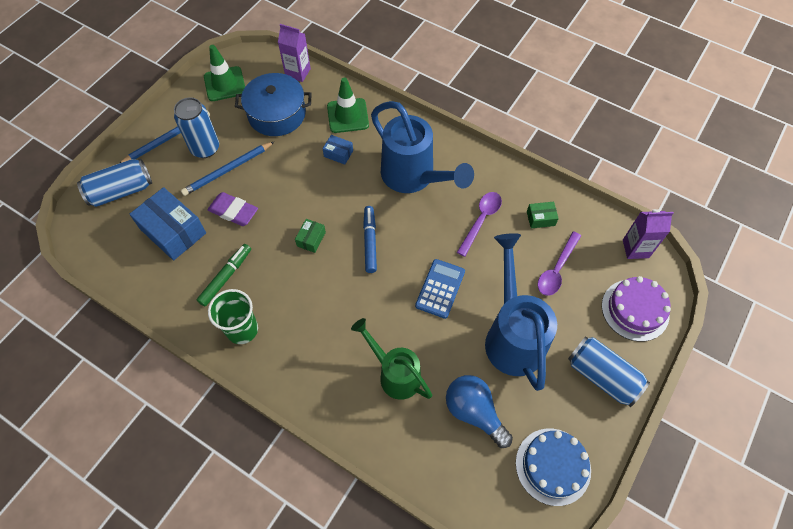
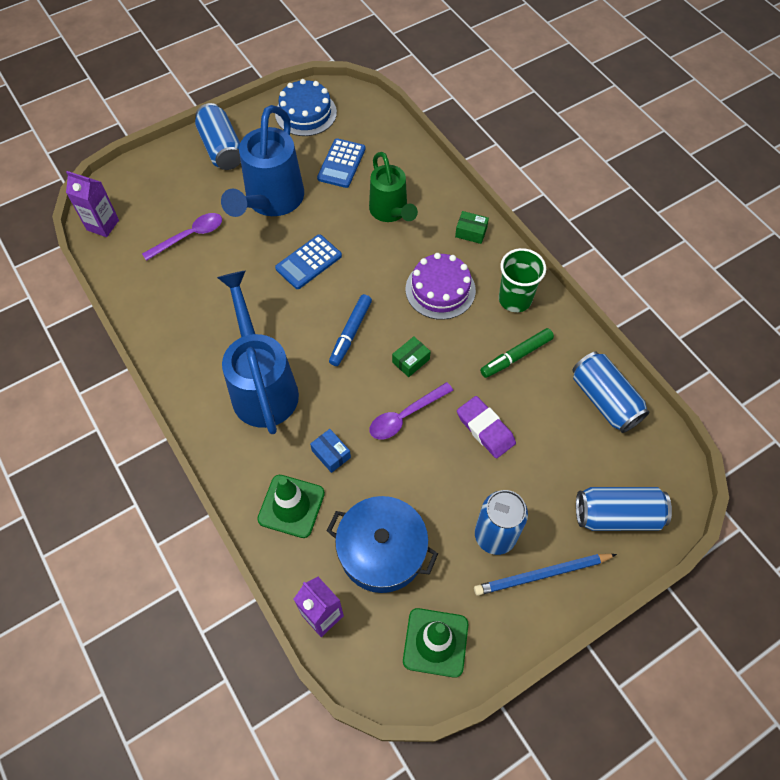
camera: 155 degrees left, 0 degrees up
blue box [129,187,206,260] -> none
blue pencil [181,141,275,196] -> none
blue light bulb [446,375,513,448] -> blue calculator [317,138,365,188]
purple spoon [457,192,502,257] -> purple spoon moved to [370,382,453,439]
green box [527,202,559,228] -> green box moved to [455,211,489,244]
purple cake [602,276,671,342] -> purple cake moved to [406,253,476,320]
none -> blue can [572,352,649,433]

